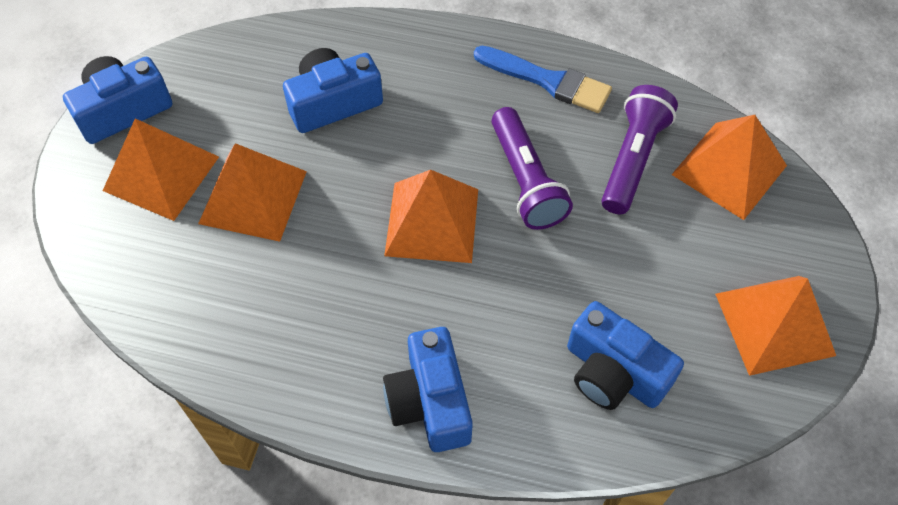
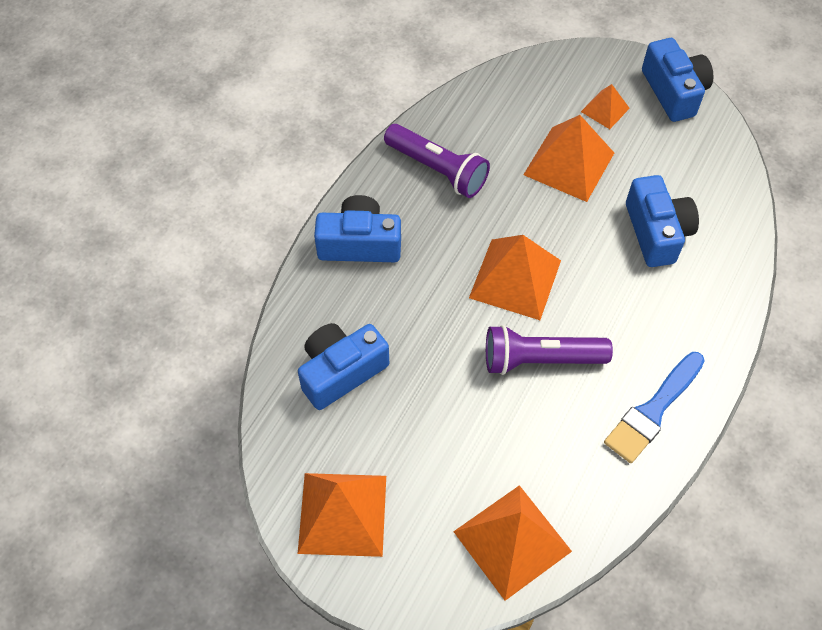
camera: 105 degrees right, 0 degrees up
orange pyramid [103,118,219,221] -> orange pyramid [581,84,630,129], size x0.53
purple flashlight [602,85,678,214] -> purple flashlight moved to [384,124,490,198]

